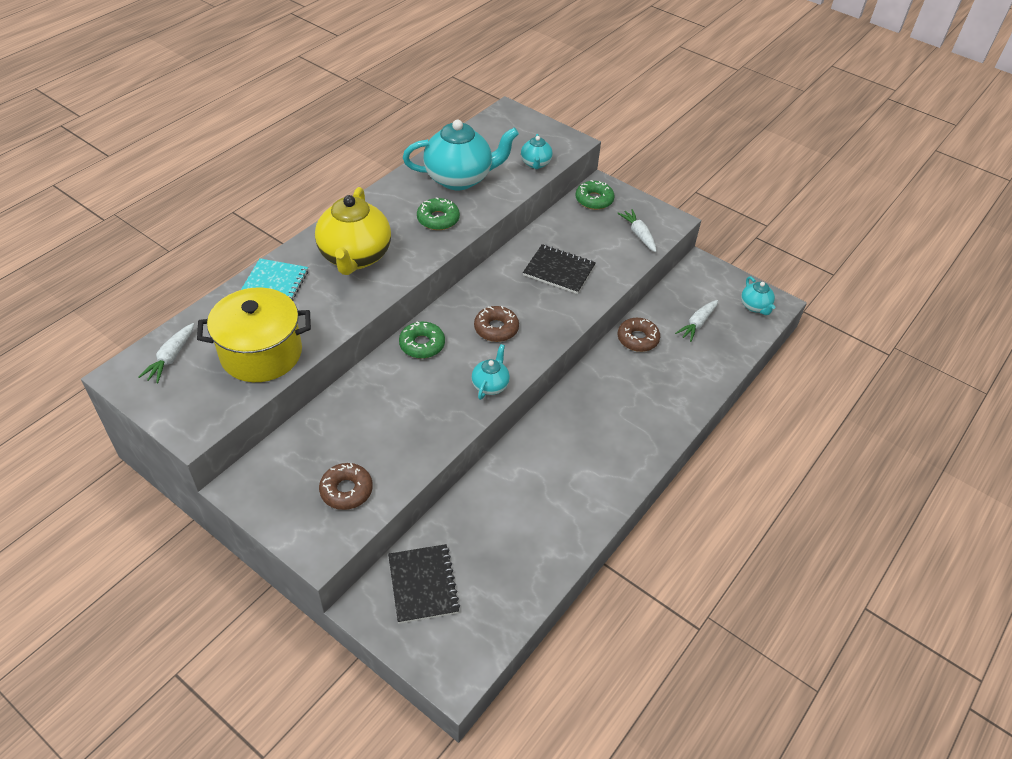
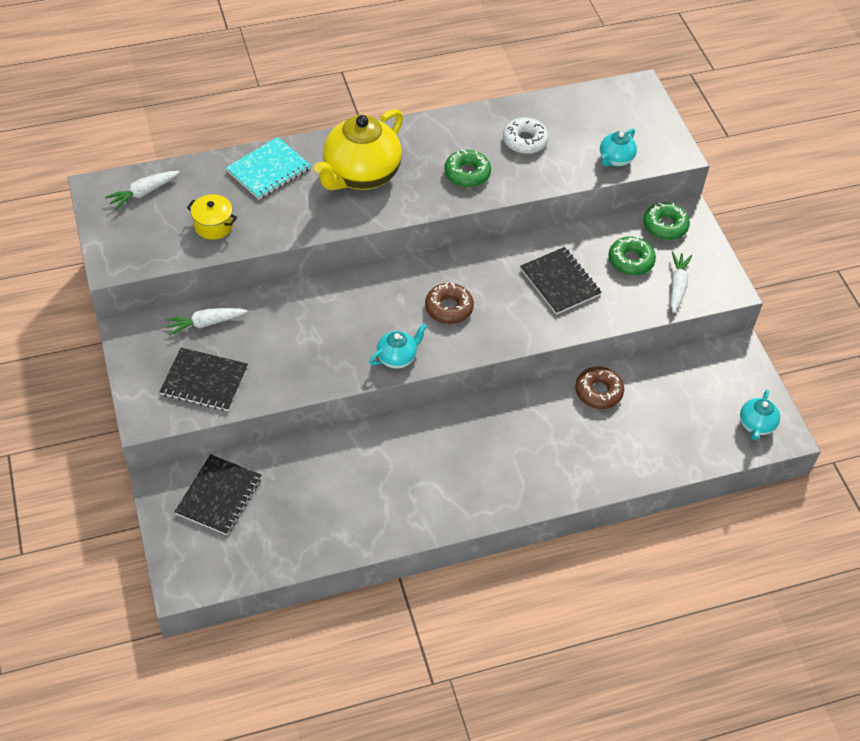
camera: 35 degrees right, 5 degrees up
yellow pot [197,288,311,382] -> yellow pot [187,194,237,240], size x0.49
brown donut [319,463,373,510] -> black notebook [160,348,248,411]
green donut [399,321,445,359] -> green donut moved to [608,237,656,276]
turquoise teapot [403,120,519,190] -> white donut [503,117,549,154]
white carrot [675,300,718,342] -> white carrot moved to [165,308,247,335]

